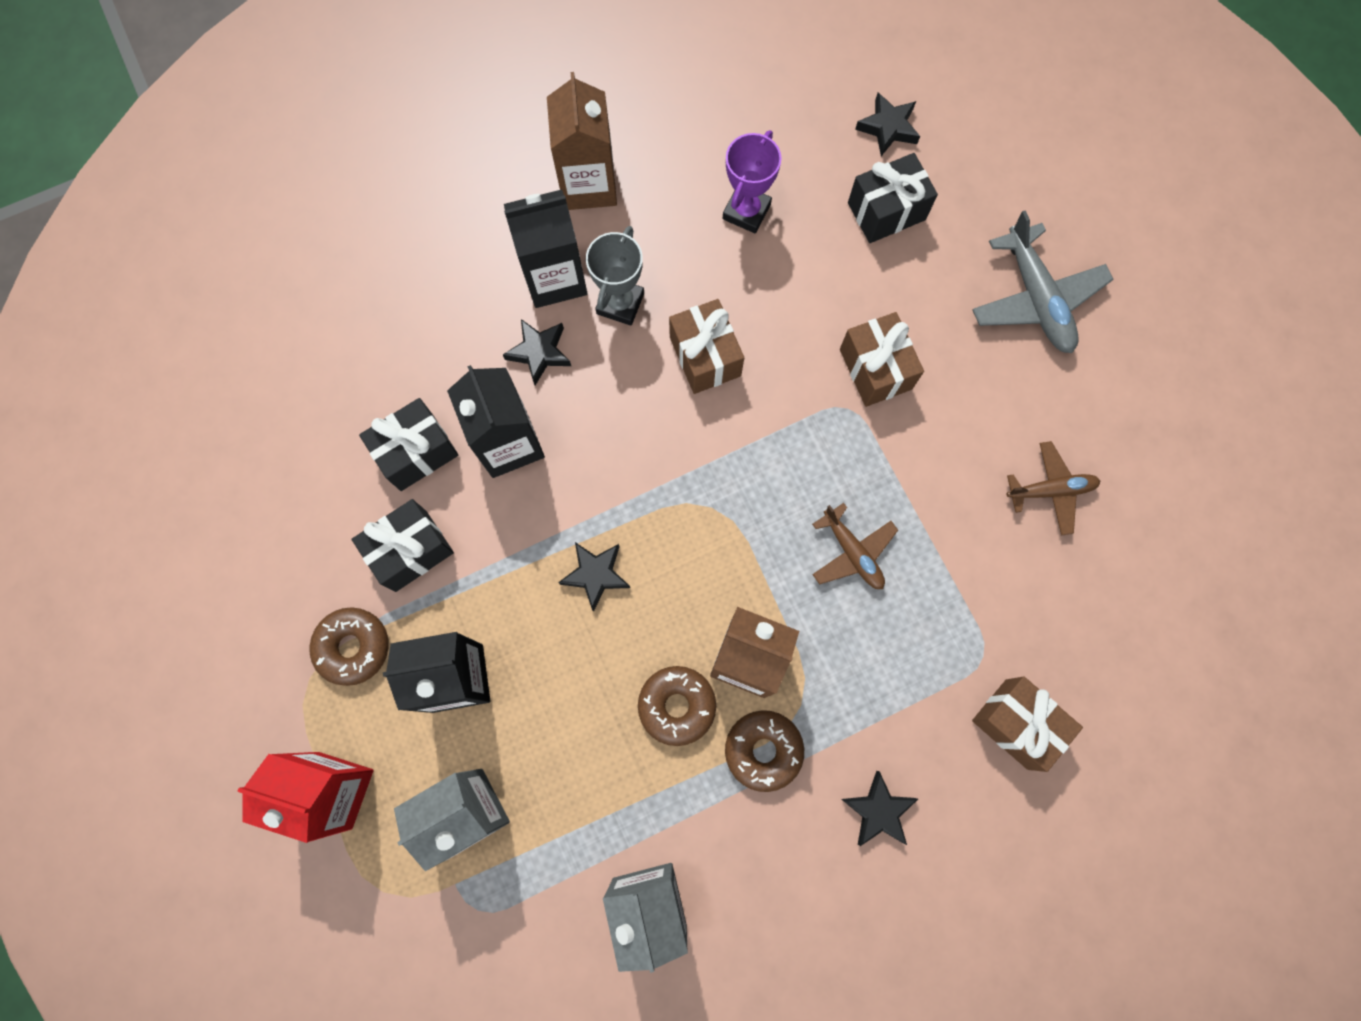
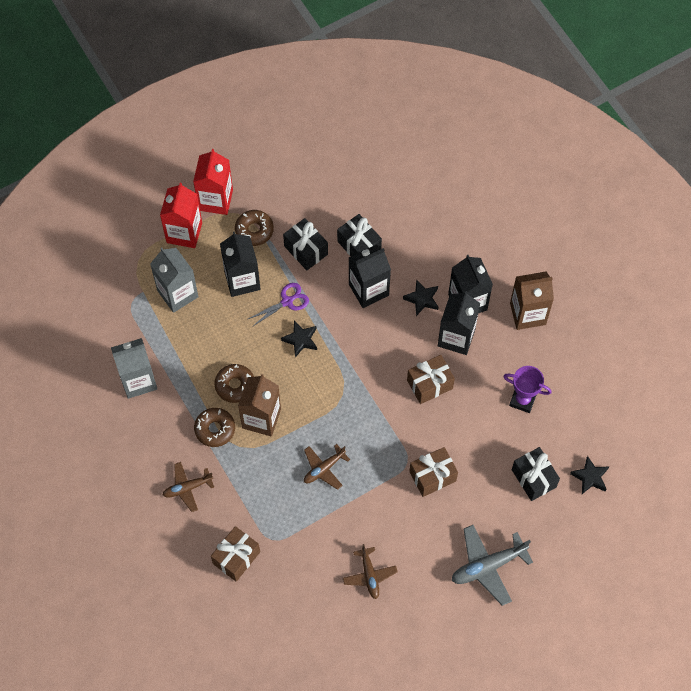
camera: 85 degrees right, 10 degrees down
grey trophy [586,226,644,326] -> black carton [438,291,480,355]
black star [842,771,918,846] -> brown plane [163,462,214,512]
none -> red carton [193,149,233,215]
none -> purple scissors [248,283,309,327]

